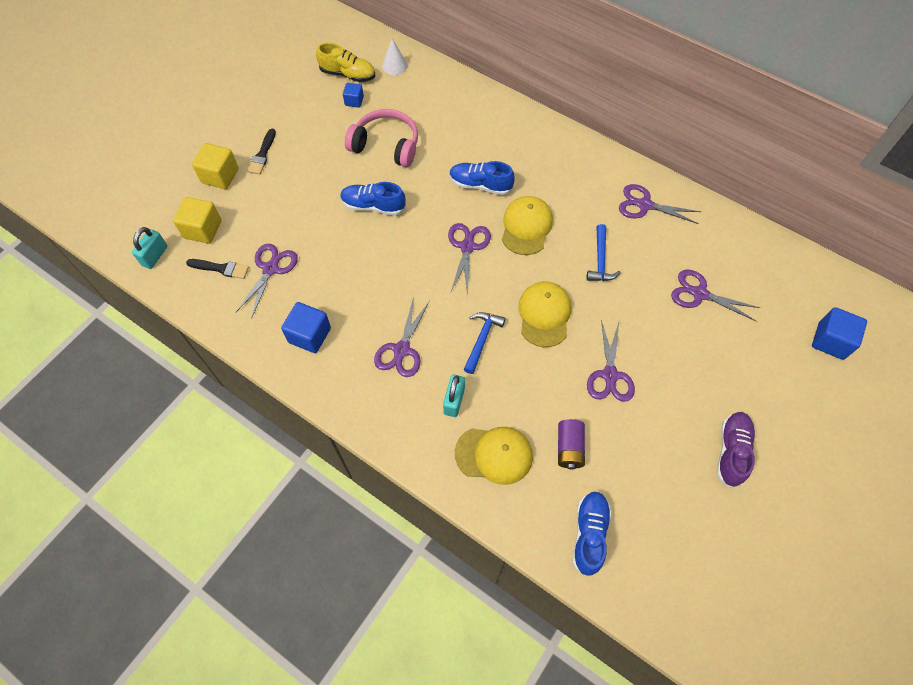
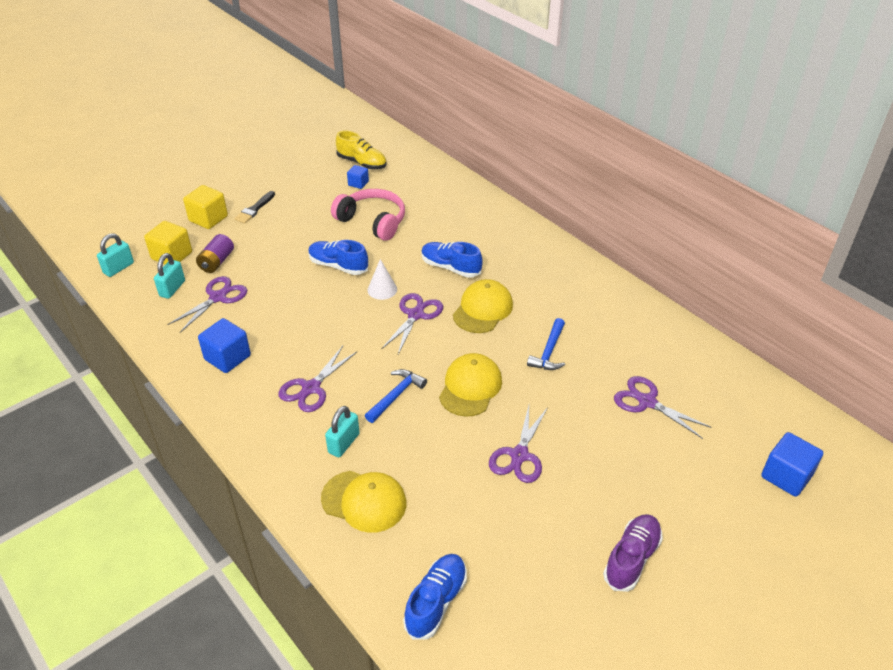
camera: 15 degrees right, 20 degrees down
black brush [186,259,249,279] -> turquoise padlock [154,253,185,299]
white cone [382,38,408,75] -> white cone moved to [368,259,397,300]
purple battery [558,419,585,470] -> purple battery moved to [196,234,234,273]
purple scissors [619,184,701,224] -> none

